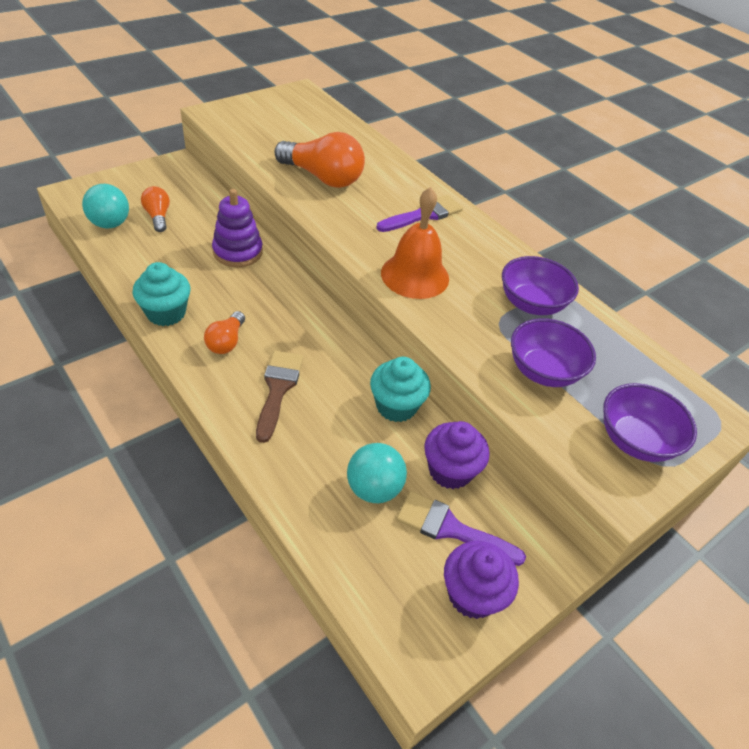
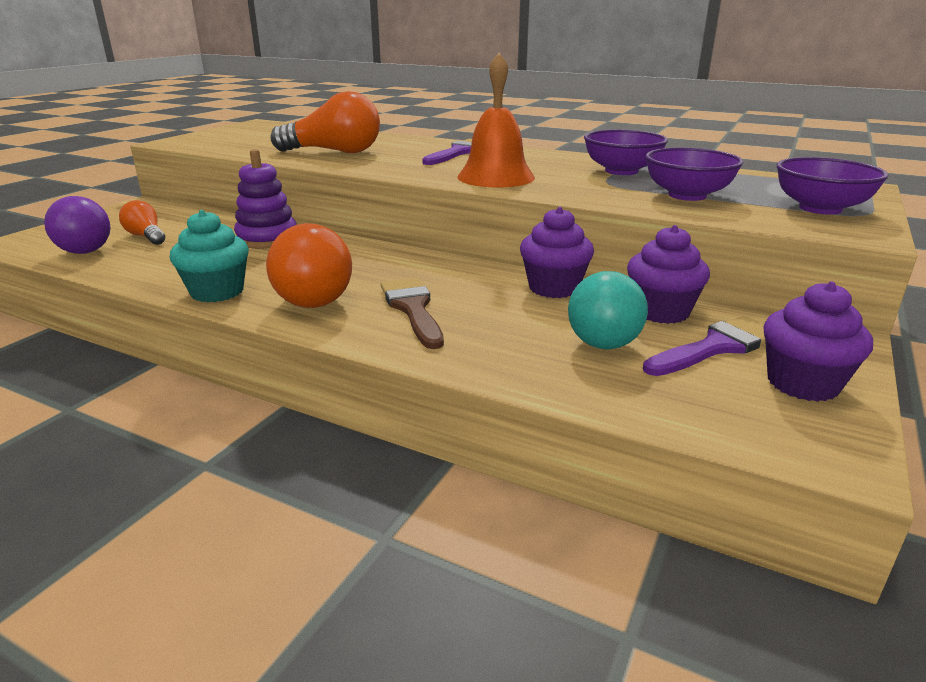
camera: 20 degrees left, 20 degrees down
turquoise ball [82,184,129,228] -> purple ball [44,196,111,254]
orange light bulb [204,311,245,354] -> orange light bulb [266,223,352,308], size x1.85
turquoise cupcake [370,357,431,422] -> purple cupcake [520,207,594,298]
purple brush [396,491,526,566] -> purple brush turned 150 degrees clockwise [643,316,766,376]

